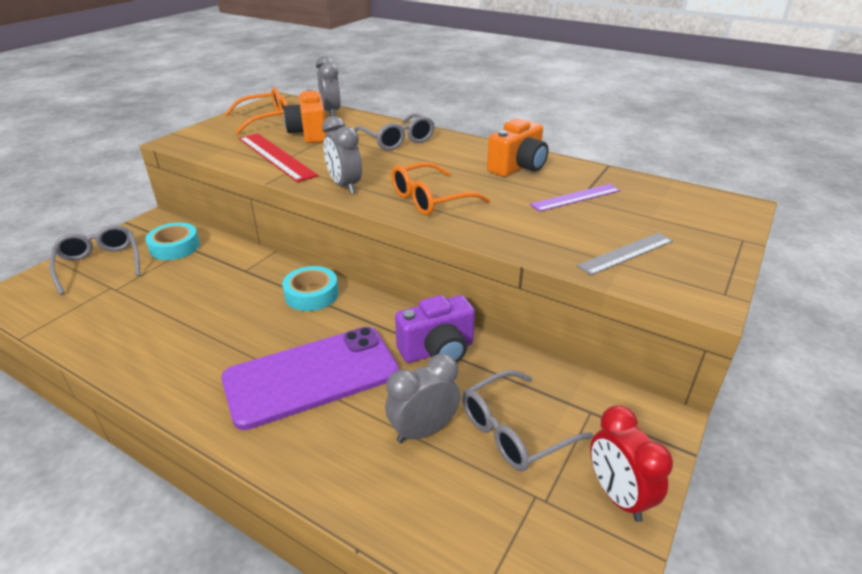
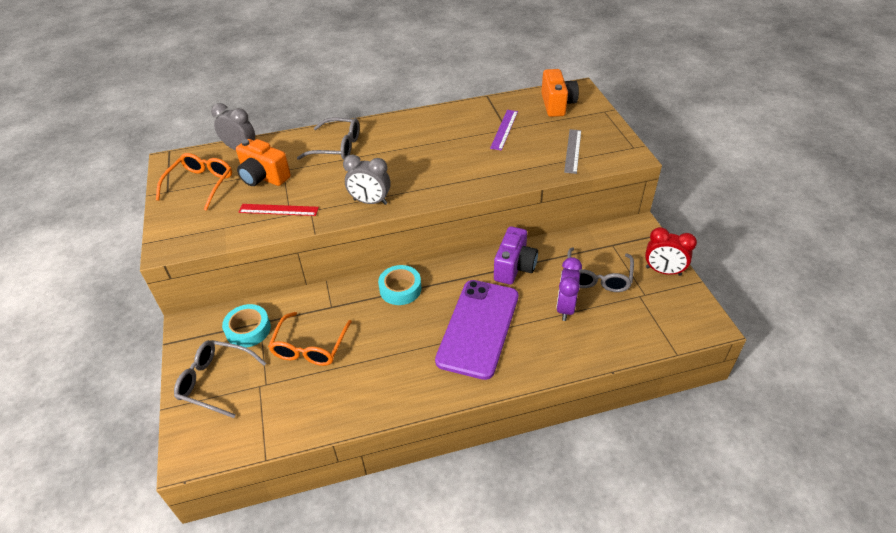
camera: 45 degrees left, 10 degrees up
red ruler [239,133,318,182] -> red ruler [239,204,319,216], size x0.66
grey clock [385,354,460,443] -> purple clock [556,257,582,321]
orange glasses [391,162,490,215] -> orange glasses moved to [268,312,352,366]
orange camera [487,118,548,177] -> orange camera moved to [541,69,579,117]

